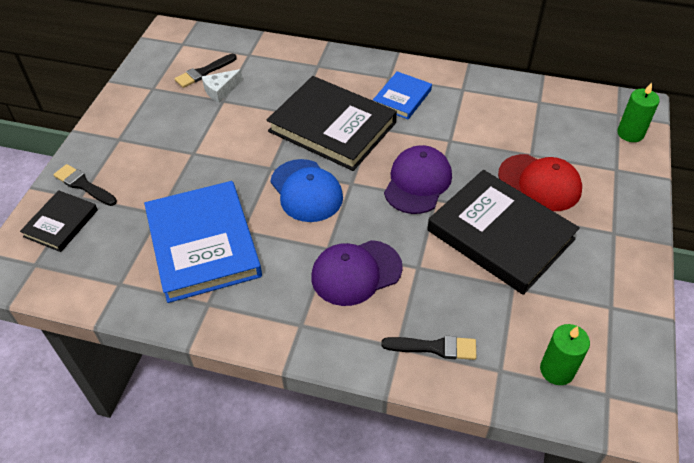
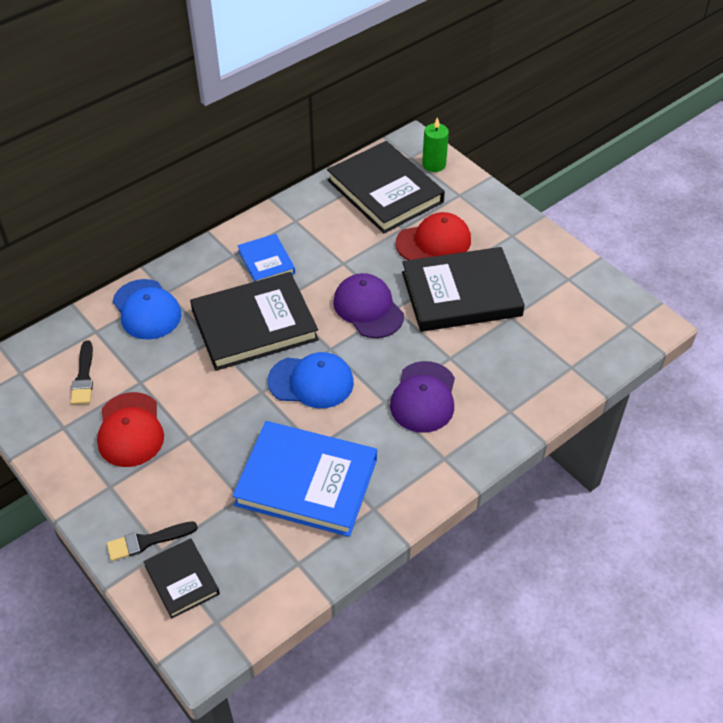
camera: 55 degrees left, 0 degrees up
white cheese [202,69,243,103] -> none
black brush [381,336,476,360] -> none
green candle [540,324,590,385] -> none
none -> red cap [97,392,164,467]
none -> blue cap [113,279,182,340]
none -> black book [327,141,445,233]

